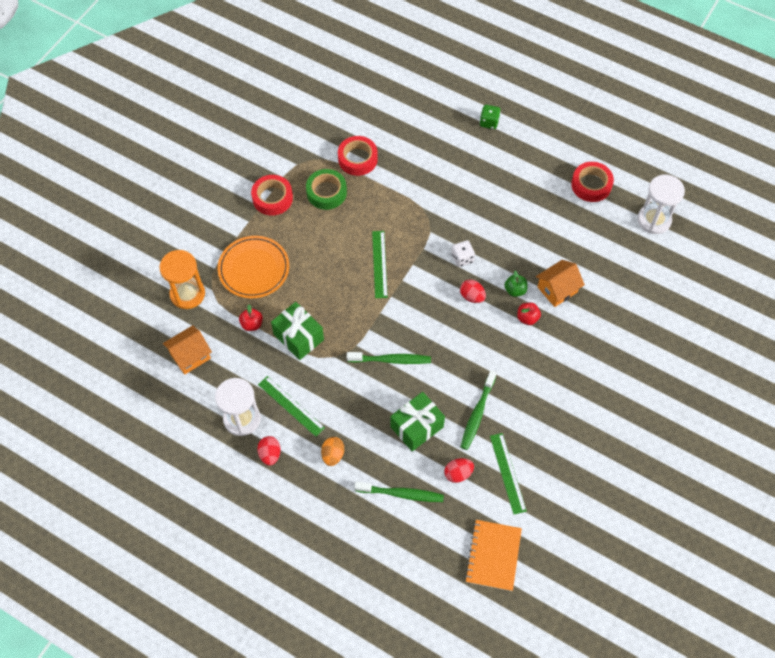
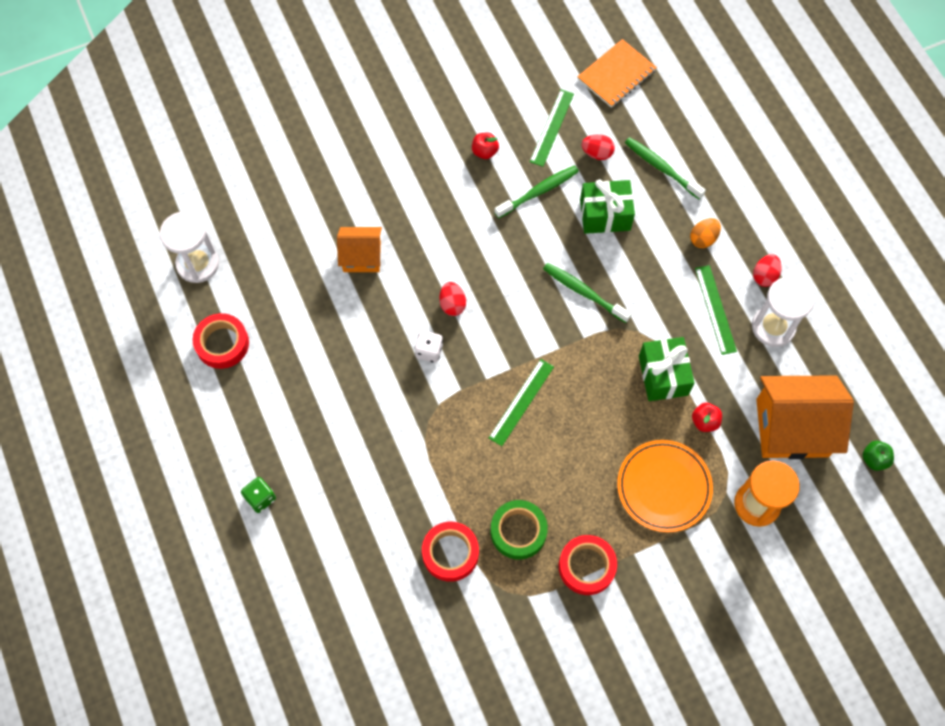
camera: 145 degrees left, 5 degrees up
orange house [163,325,212,375] -> orange house [756,376,854,459], size x1.74
green apple [505,271,528,297] -> green apple moved to [862,441,894,471]
red apple [517,303,541,325] -> red apple moved to [472,132,499,159]

